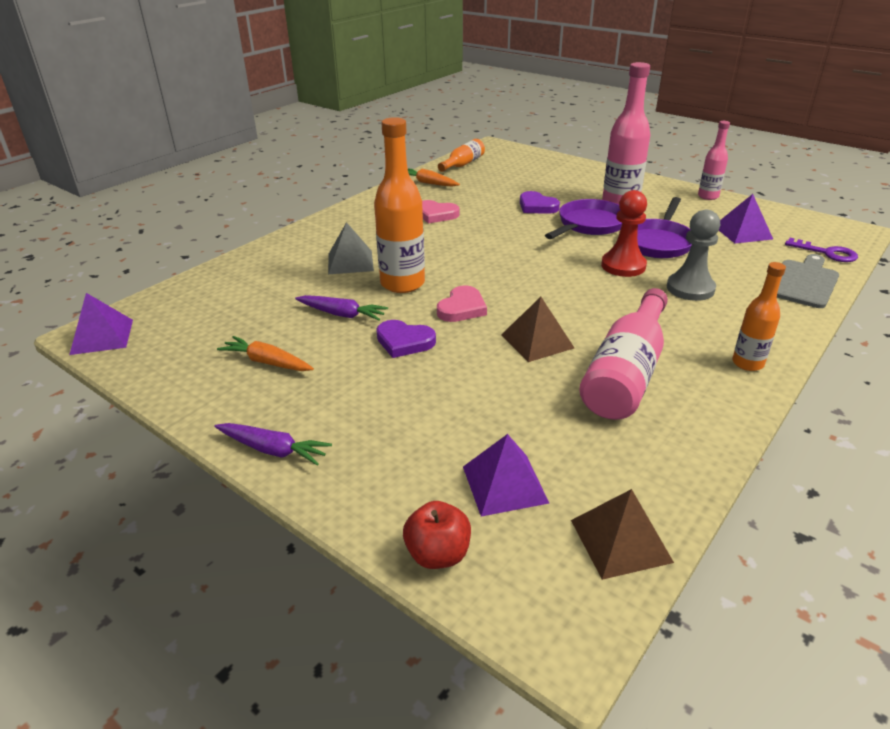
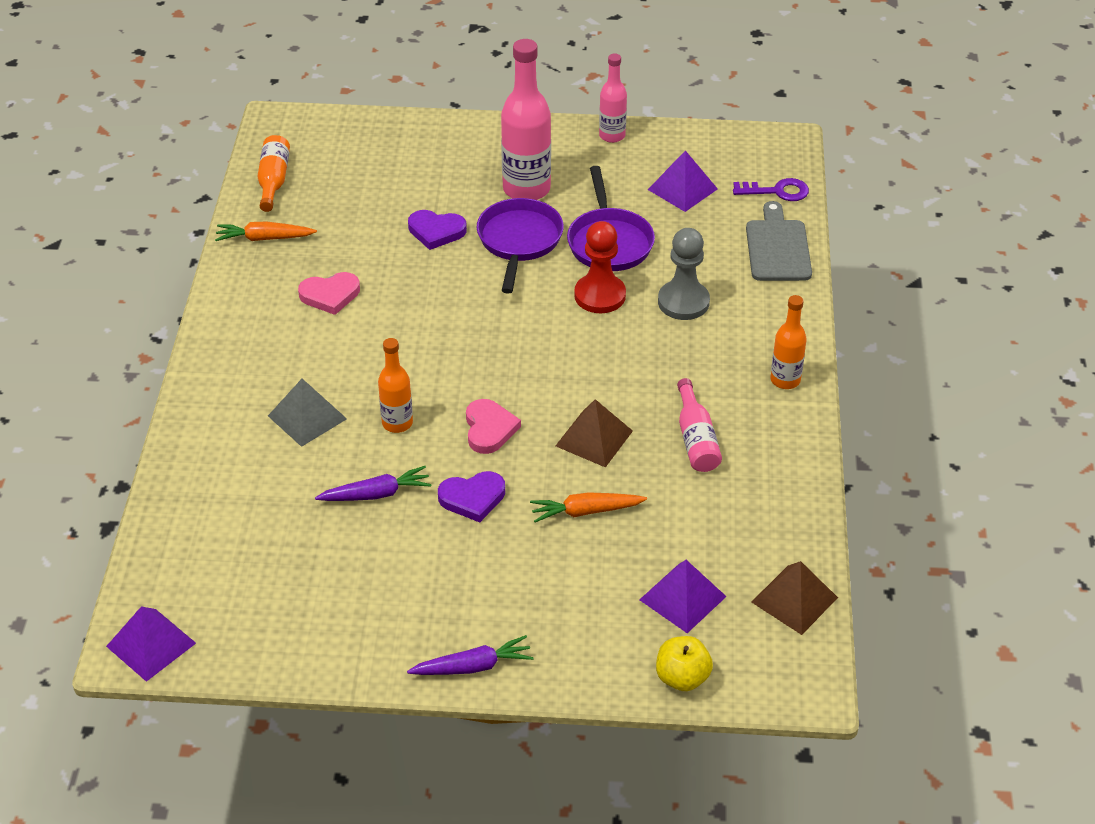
camera: 35 degrees left, 10 degrees up
orange carrot [217,336,314,371] -> orange carrot moved to [530,492,647,522]
orange bottle [374,117,425,293] -> orange bottle [378,338,413,433], size x0.57
red apple [403,501,471,569] -> yellow apple [656,636,713,691]
pink bottle [579,288,668,420] -> pink bottle [677,378,722,472], size x0.57

